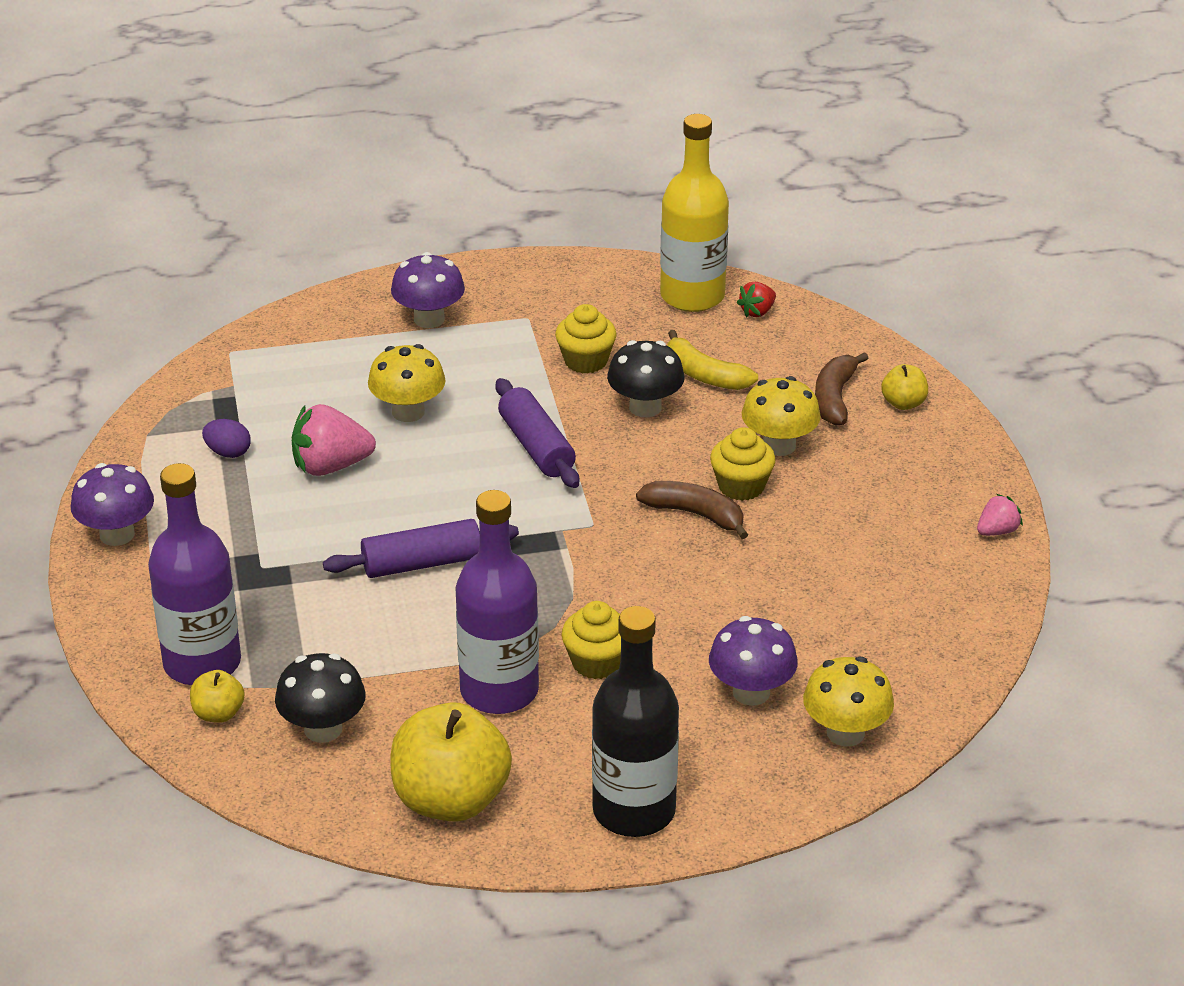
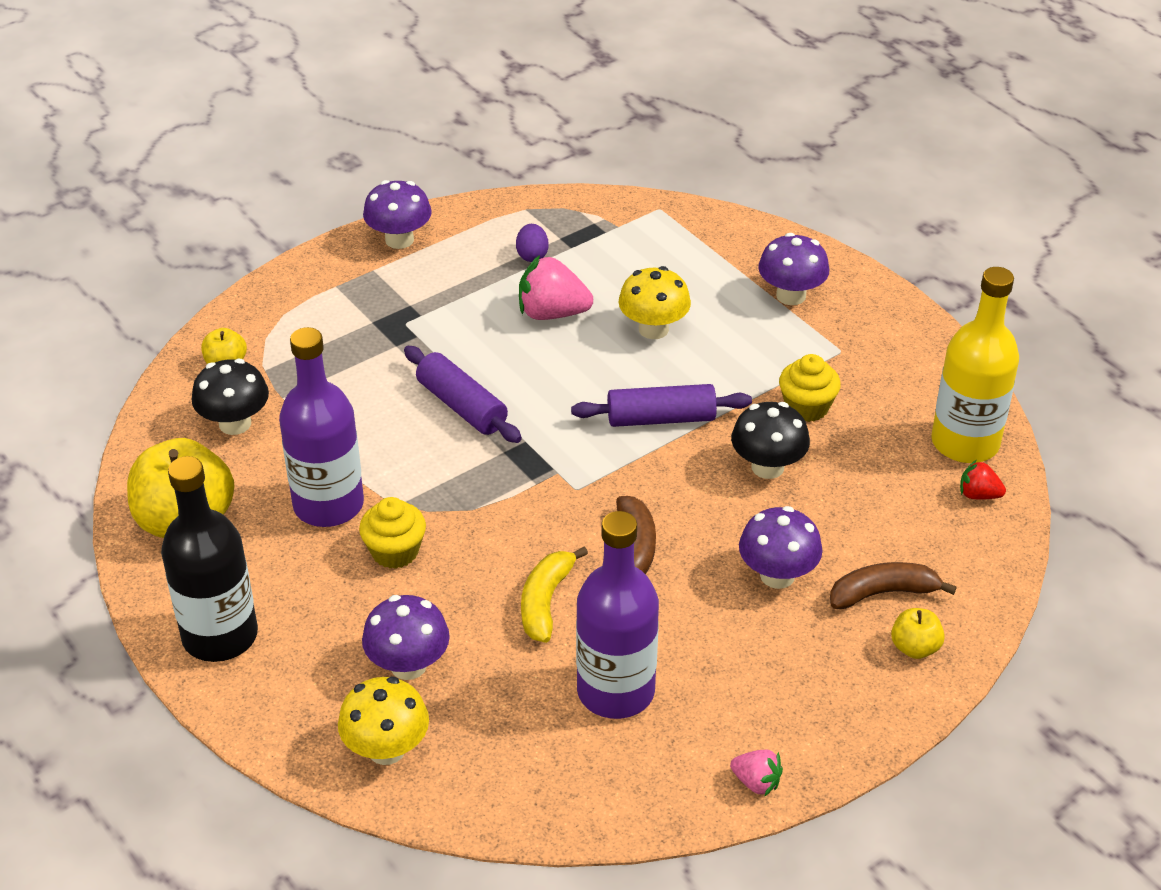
camera: 65 degrees right, 5 degrees up
purple bottle [148,463,241,685] -> purple bottle moved to [576,511,659,719]
pink strawberry [292,404,376,476] -> pink strawberry turned 45 degrees counterclockwise [519,255,593,320]
purple rolling pin [496,378,579,488] -> purple rolling pin turned 45 degrees clockwise [571,384,752,427]
yellow banana [667,330,758,390] -> yellow banana moved to [521,547,588,643]
yellow cupcake [710,427,776,501] -> none
yellow mushroom [742,376,821,456] -> purple mushroom [739,506,822,589]

